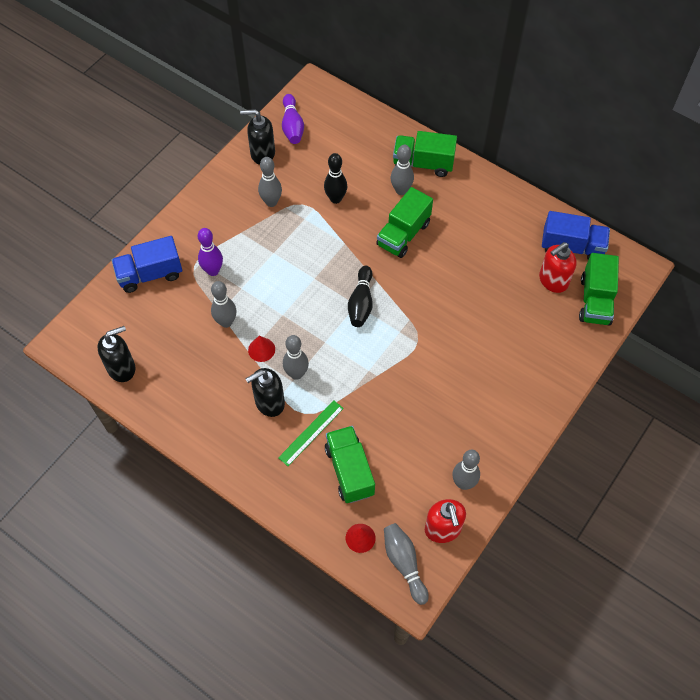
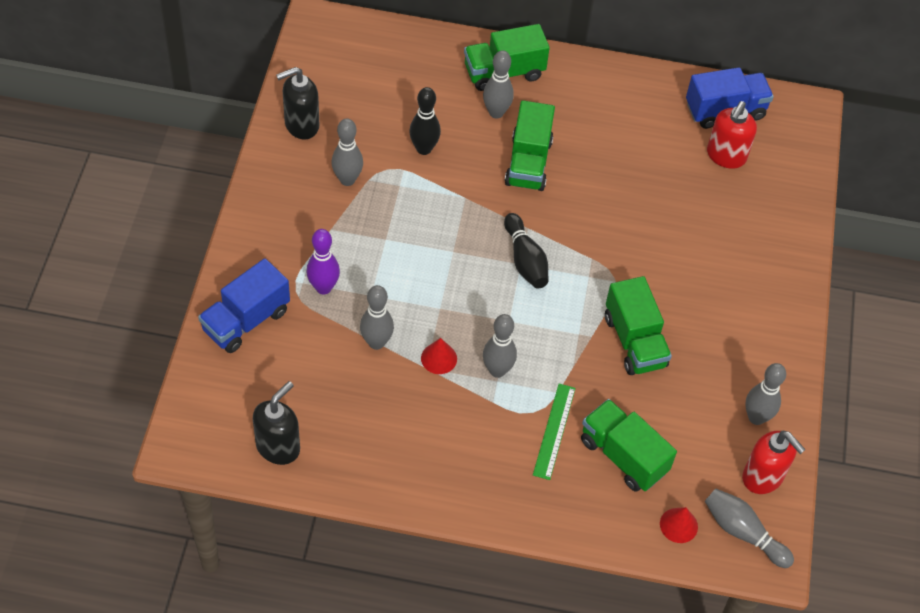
camera: 30 degrees left, 5 degrees down
black soap dispenser [245,368,285,417] -> none
purple bowling pin [282,94,304,144] -> none
green truck [579,253,619,325] -> green truck moved to [605,276,672,375]

